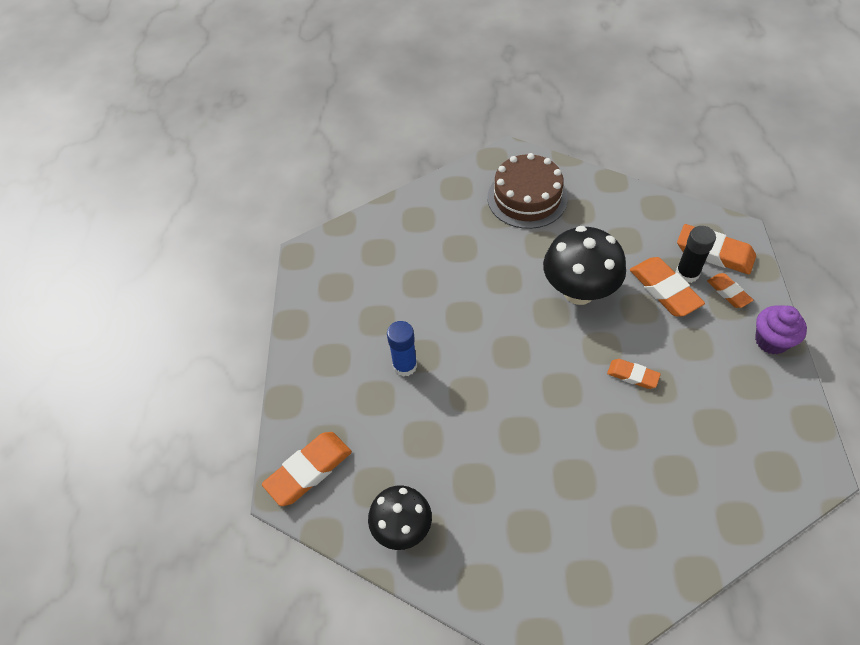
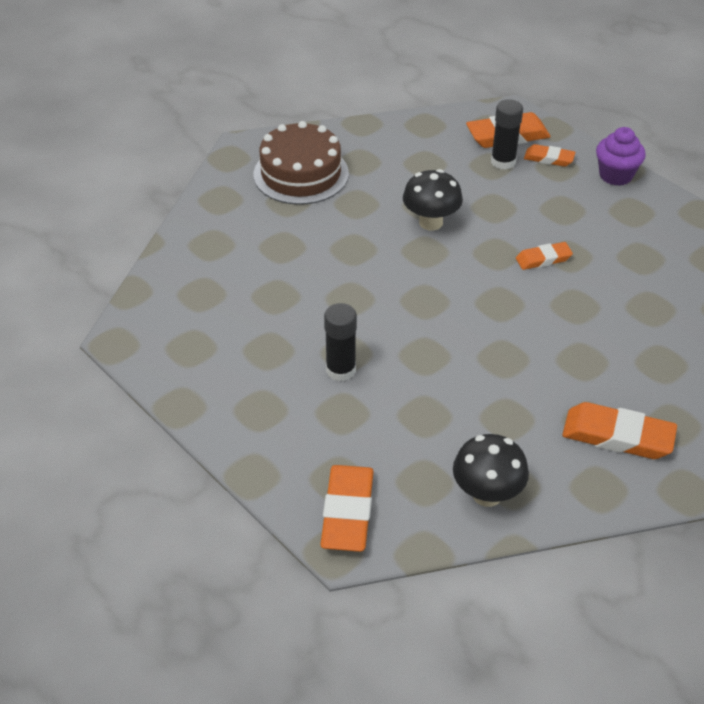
camera: 45 degrees left, 10 degrees down
blue glue stick [387,321,417,377] -> black glue stick [324,303,357,381]
black mushroom [543,226,626,305] -> black mushroom [403,169,463,231], size x0.66
orange eraser [630,257,705,316] -> orange eraser moved to [562,402,677,459]

